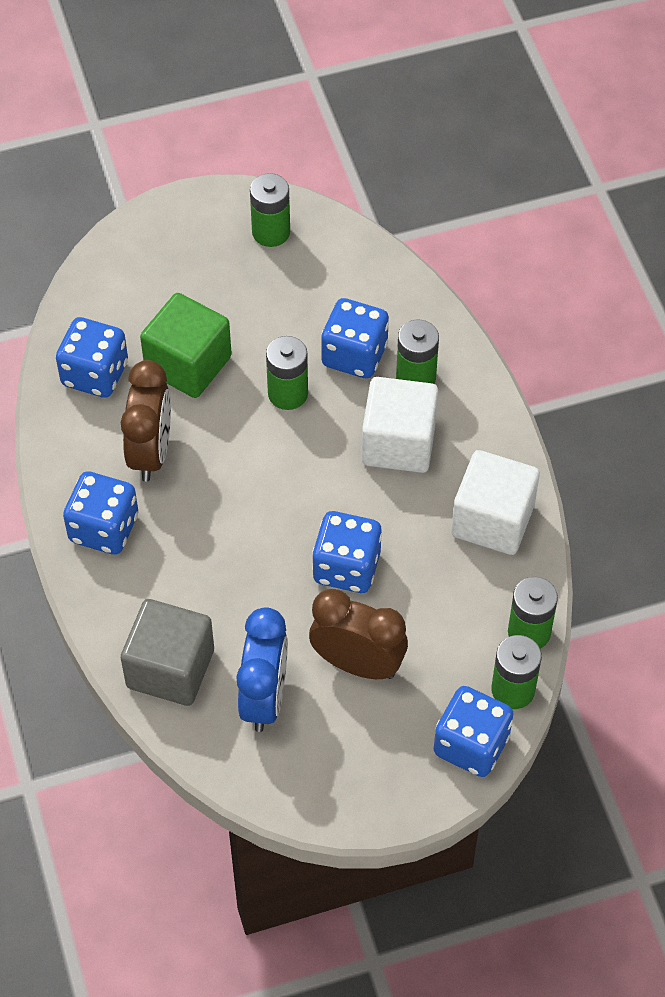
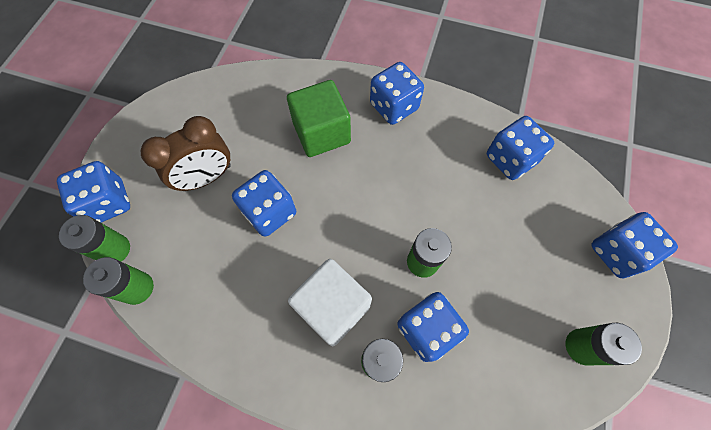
camera: 125 degrees right, 10 degrees up
brown clock [121,360,171,482] -> none
grey cube [121,599,214,706] -> none
green cube [140,293,232,398] -> green cube moved to [287,80,351,157]
blue clock [236,607,288,732] -> none
white cube [451,450,540,555] -> none
none -> blue dice [591,212,678,278]

